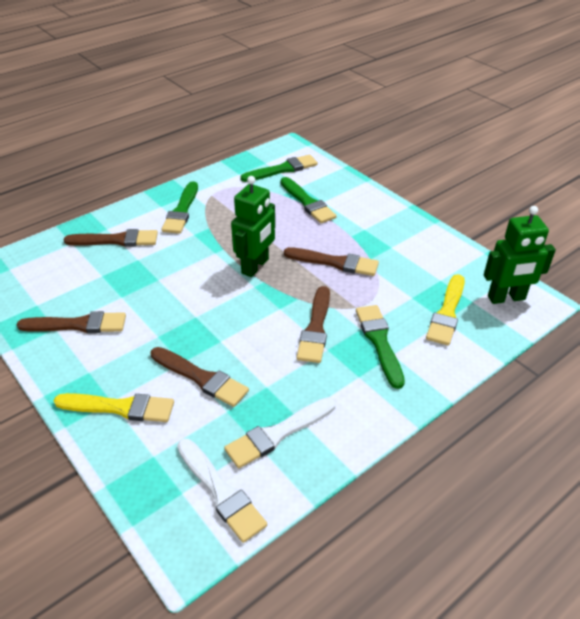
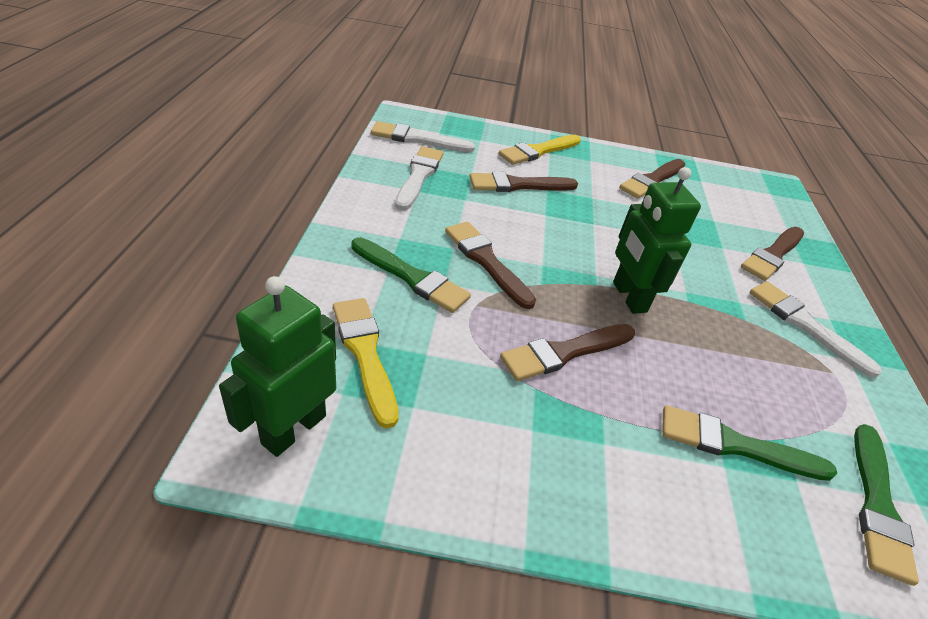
camera: 130 degrees right, 0 degrees up
green brush [162,181,198,234] -> white brush [750,281,882,378]

